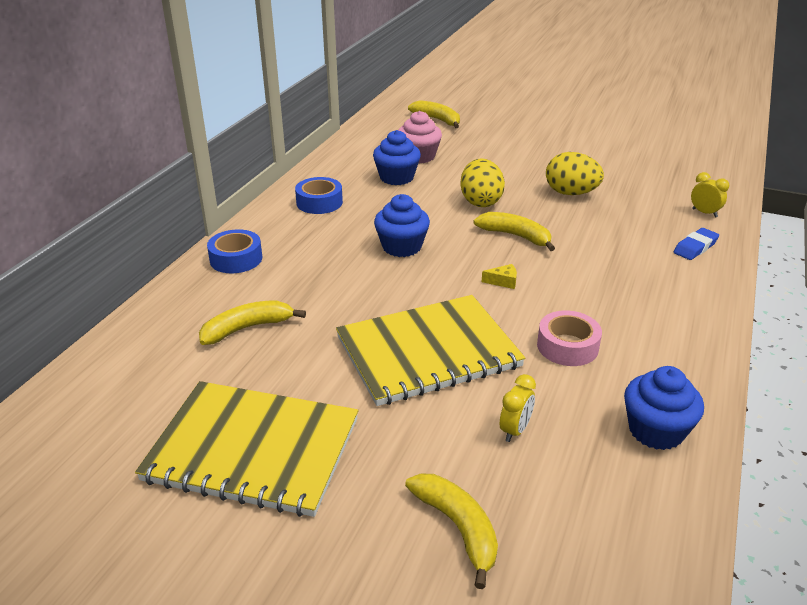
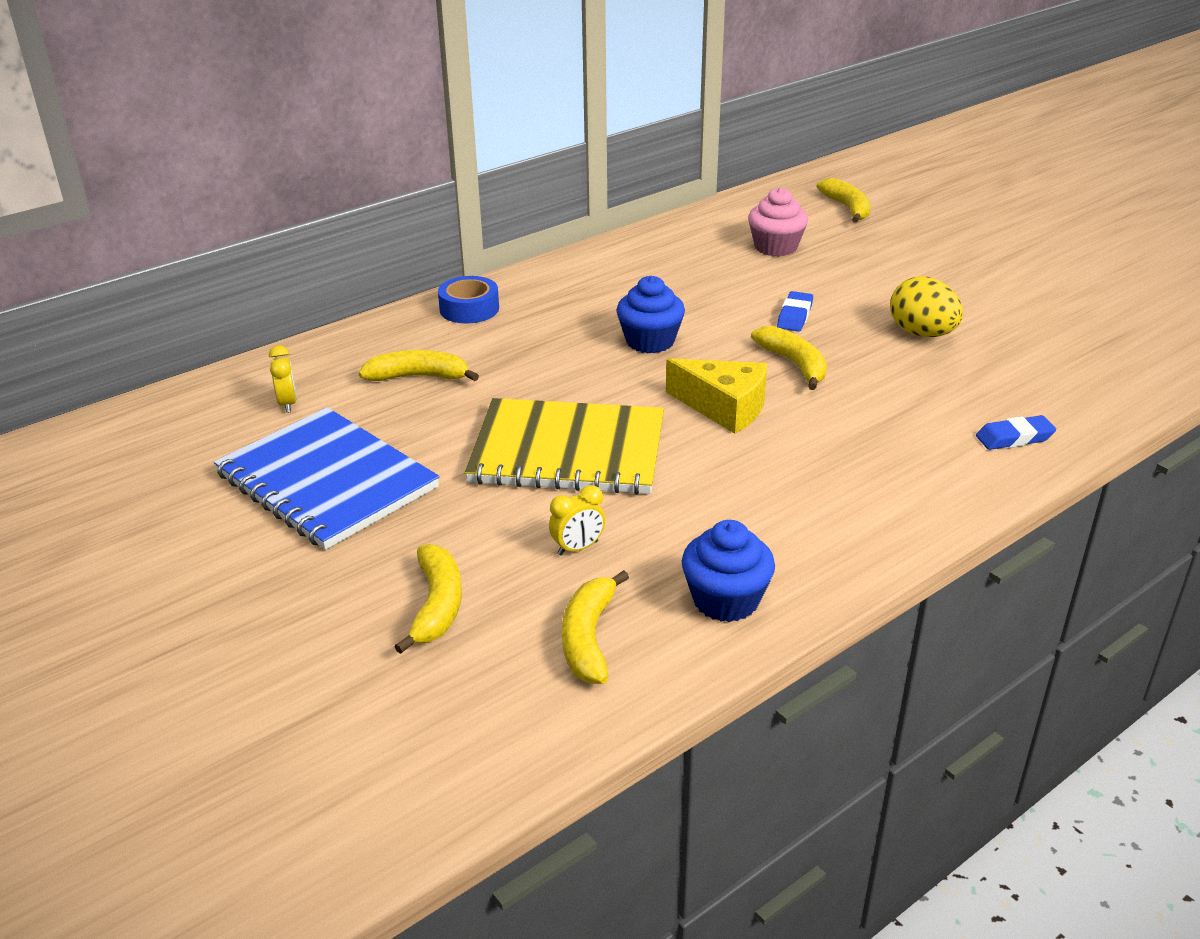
camera: 30 degrees right, 0 degrees up
yellow notebook [135,381,358,517] -> blue notebook [214,407,439,550]
blue tape [295,177,343,214] -> none
blue cupcake [373,130,421,185] -> none
yellow egg [460,159,505,207] -> blue eraser [777,291,813,331]
yellow cheese [482,264,517,289] -> yellow cheese [666,358,767,434], size x2.36
pink tape [537,311,602,366] -> none
yellow clock [691,172,729,217] -> yellow clock moved to [269,345,297,413]
none -> yellow banana [562,570,629,684]

